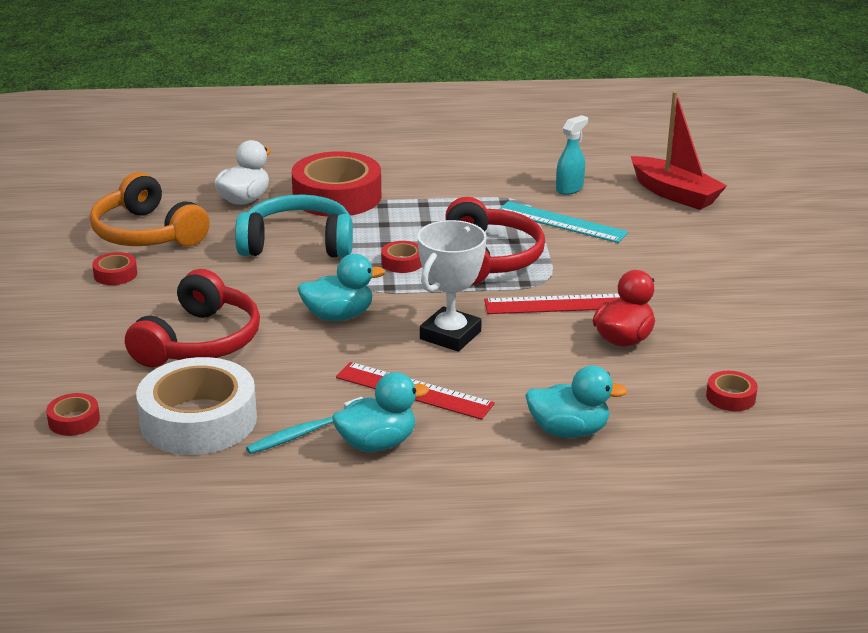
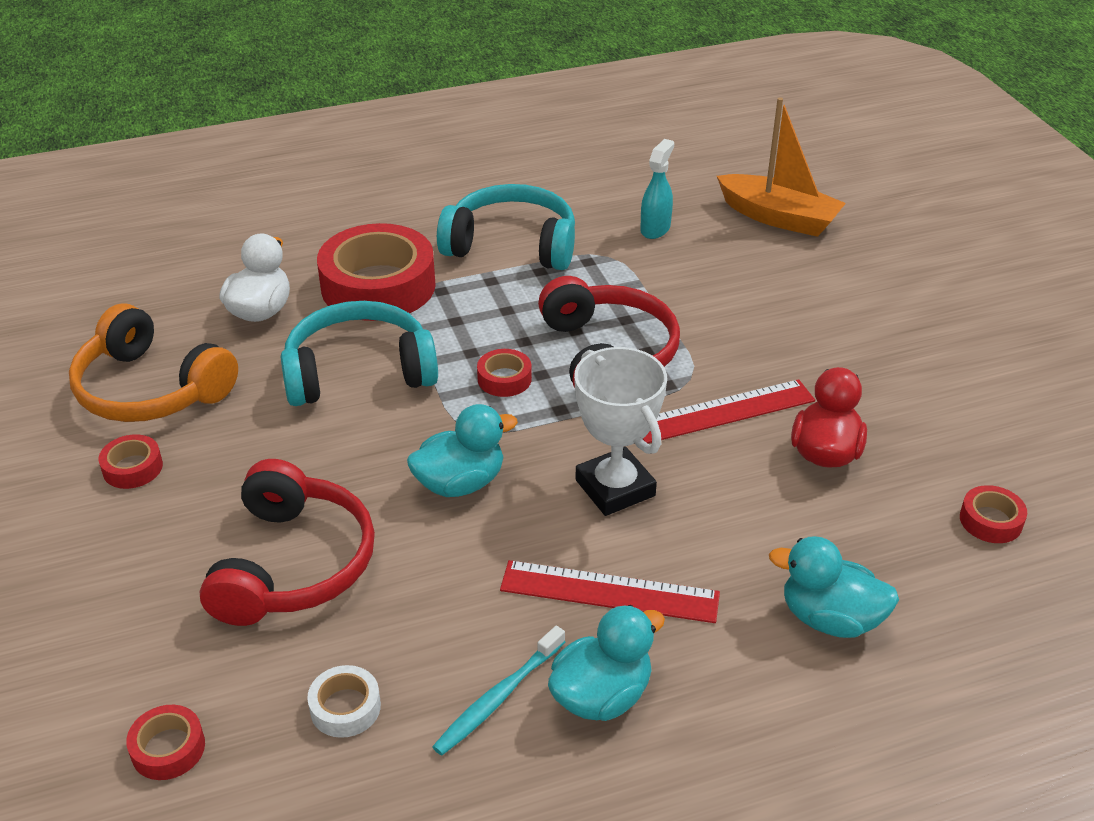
camera: 15 degrees left, 10 degrees up
white tape [136,357,257,455] -> white tape [307,665,381,738], size x0.43
white trophy [418,220,486,352] -> white trophy turned 45 degrees counterclockwise [574,347,667,516]
turquoise ruler [499,201,628,243] -> none
turquoise duck [525,366,628,438] -> turquoise duck turned 150 degrees counterclockwise [769,536,899,638]
red boat [631,91,727,210] -> orange boat [717,97,846,237]
none -> turquoise headphones [437,184,575,270]

